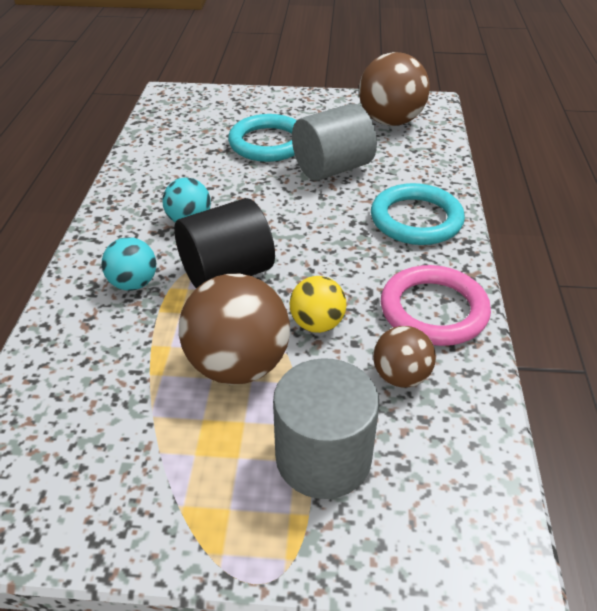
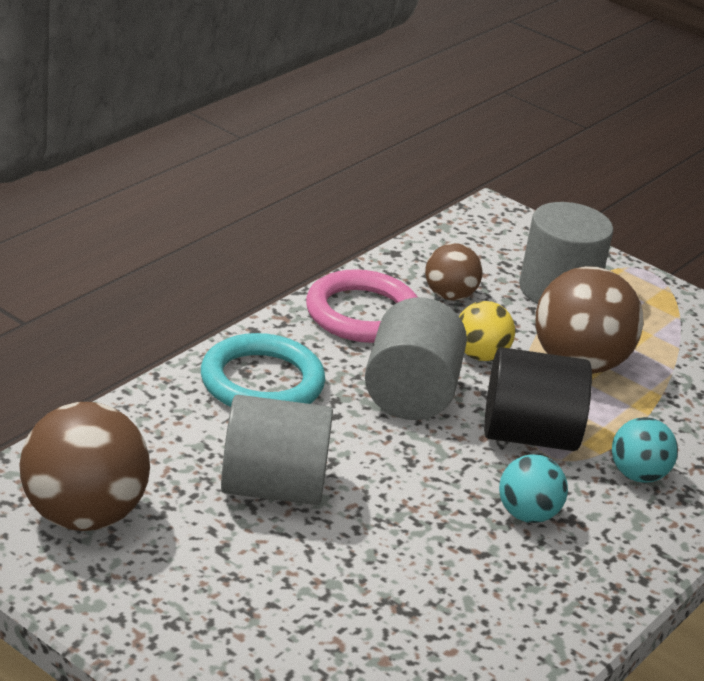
camera: 150 degrees left, 10 degrees down
turquoise ring [228,114,297,162] -> none
none -> grey cylinder [365,297,467,420]

